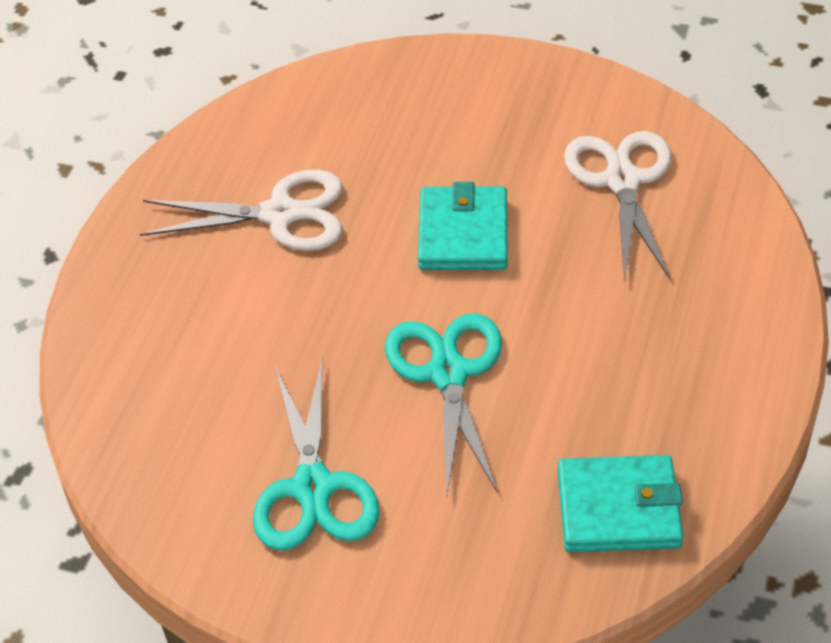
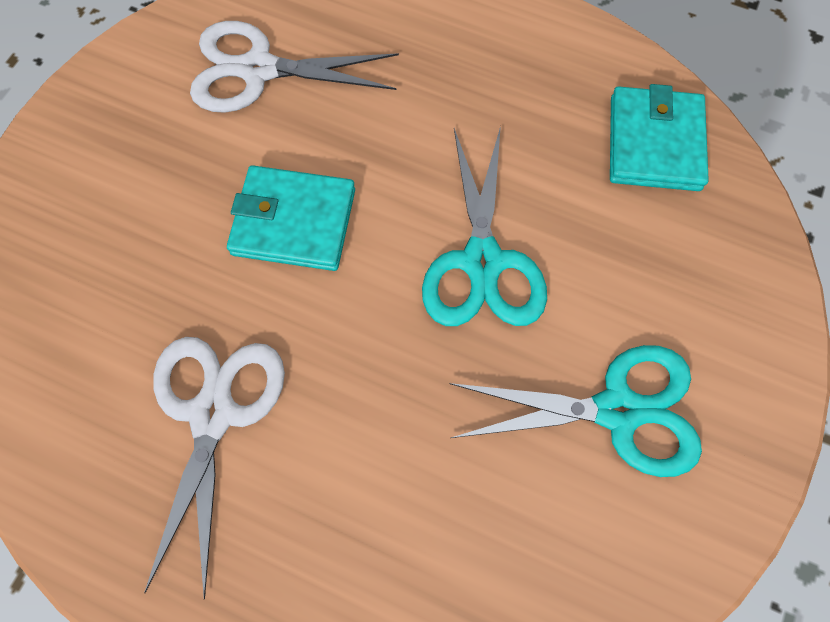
camera: 85 degrees left, 20 degrees up
turquoise scissors [385,313,502,495] -> turquoise scissors turned 90 degrees counterclockwise [422,126,547,326]

